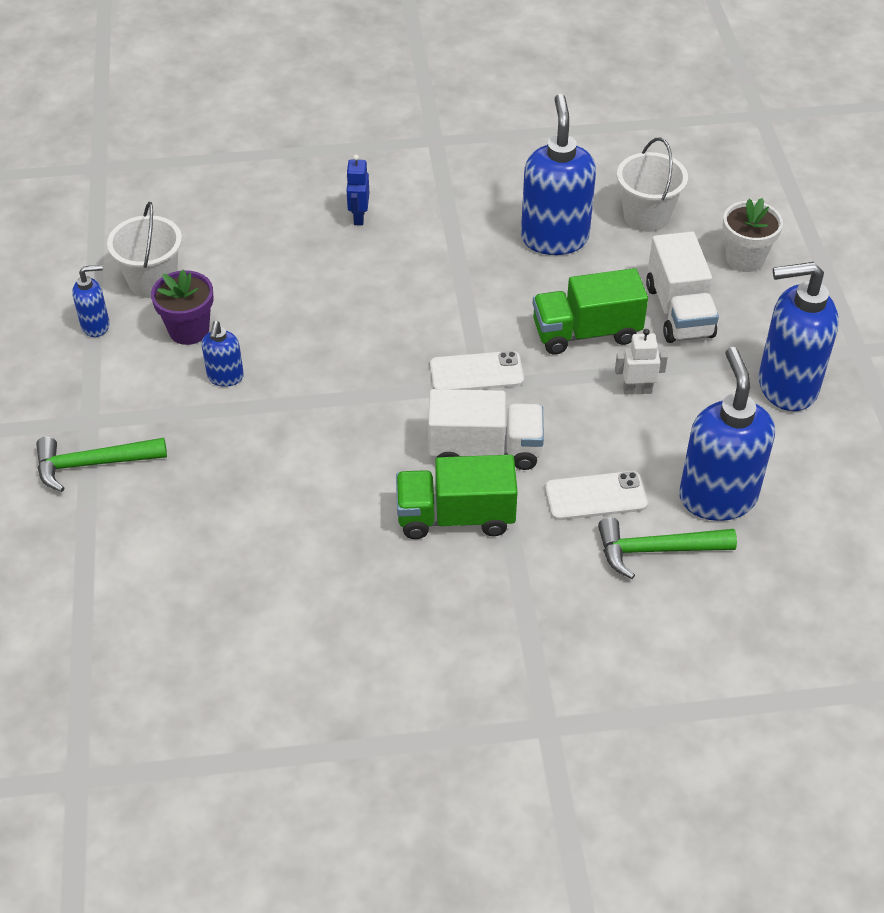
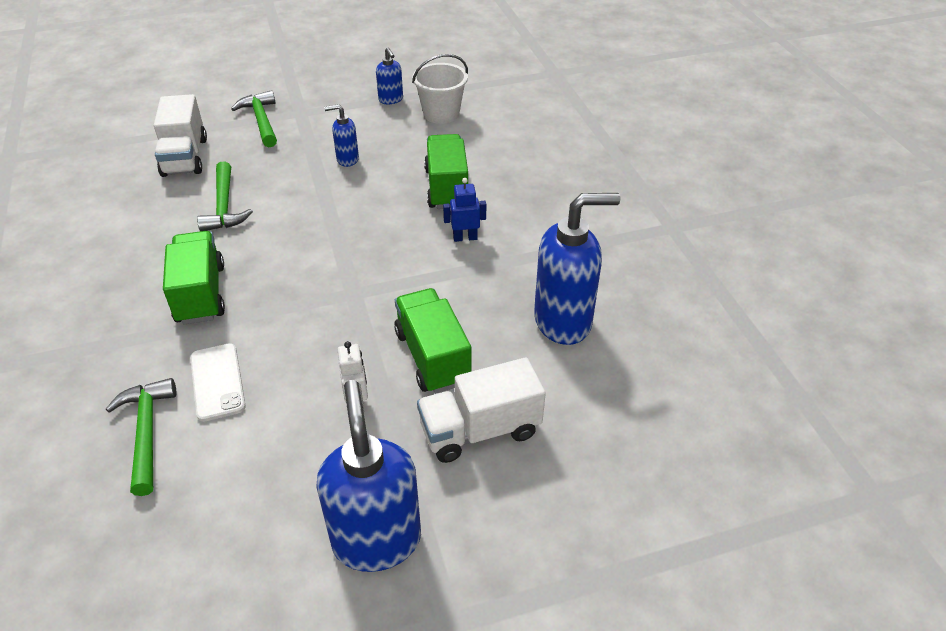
camera: 80 degrees right, 5 degrees down
purple flower pot [151,270,214,345] -> none
blue robot [346,155,369,225] -> blue robot moved to [443,178,486,242]
white truck [428,389,544,470] -> white truck moved to [154,94,207,177]
white phone [430,351,524,390] -> none
white bucket [617,138,688,232] -> none
blue soap dispenser [679,347,775,521] -> none
white flower pot [723,198,783,272] -> none
none -> green hammer [197,161,253,231]
none -> green truck [424,134,468,209]

